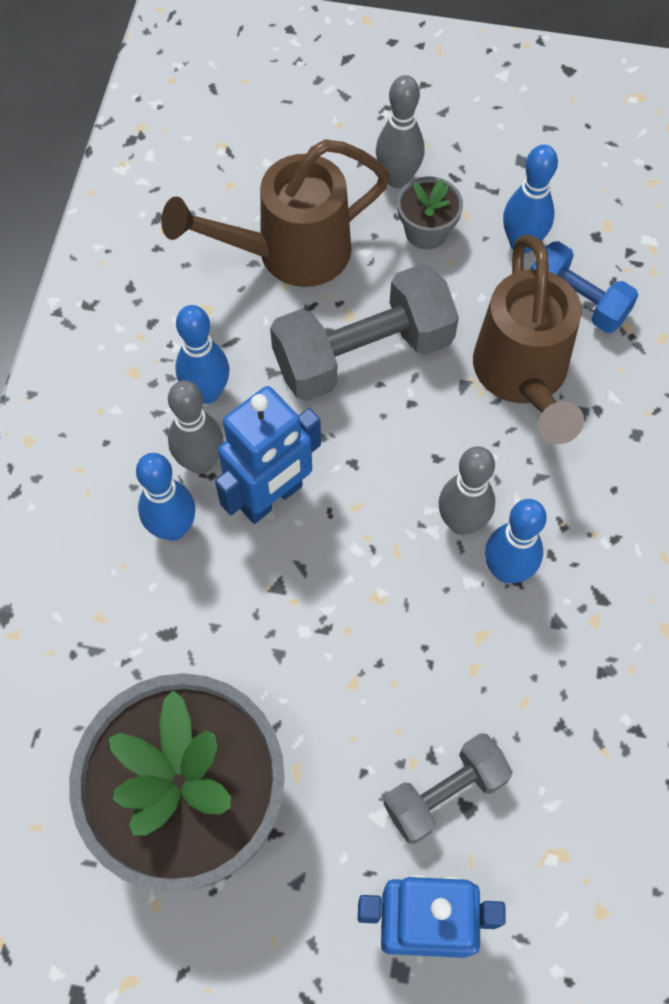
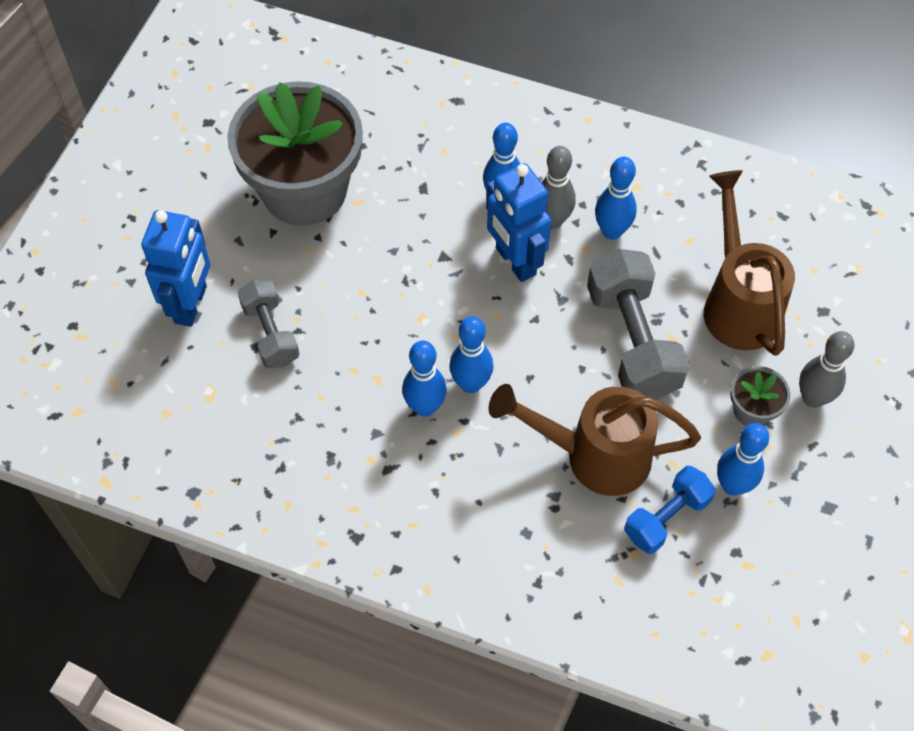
camera: 100 degrees right, 5 degrees down
grey bowling pin [439,446,495,535] -> blue bowling pin [449,316,493,393]

